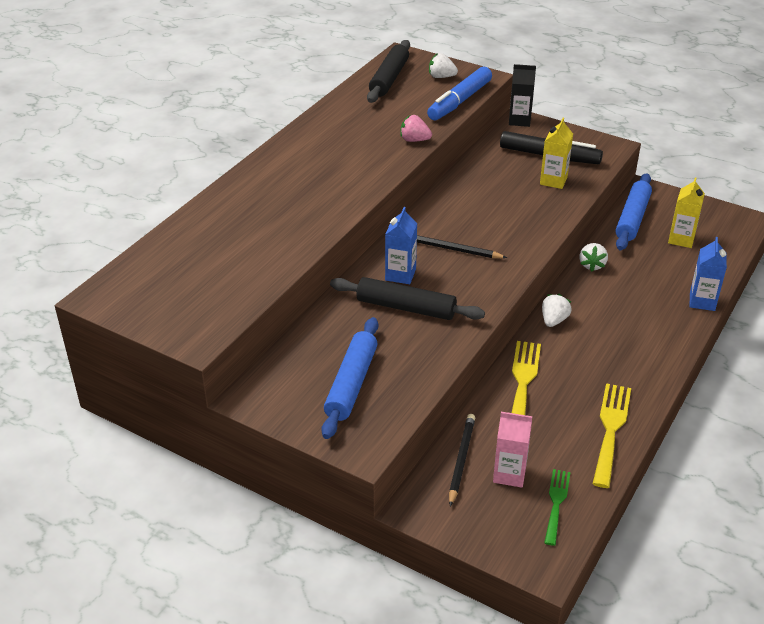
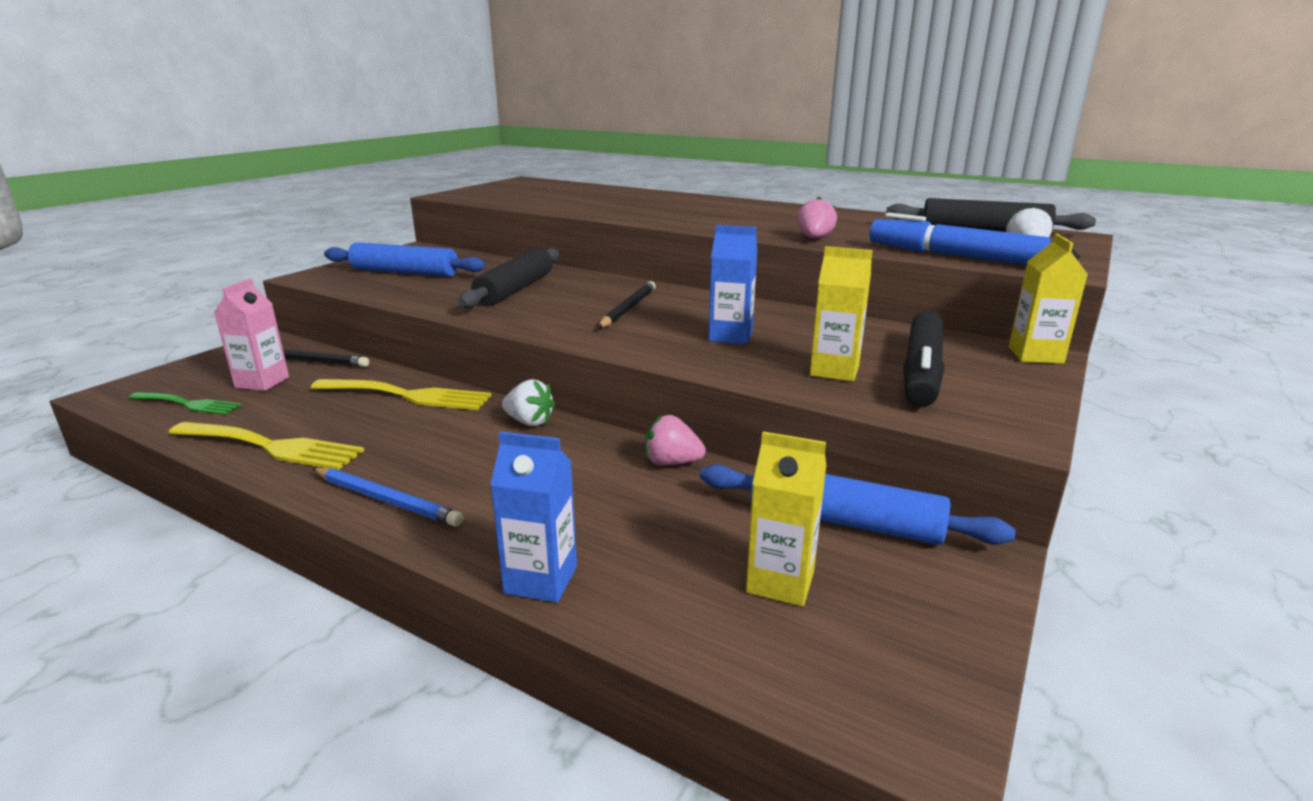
camera: 90 degrees right, 15 degrees down
blue carton [385,207,417,284] -> blue carton moved to [709,225,758,345]
black carton [509,64,536,127] -> yellow carton [1009,233,1088,364]
white strawberry [580,243,608,272] -> pink strawberry [645,415,706,466]
none -> blue pencil [312,468,463,527]

